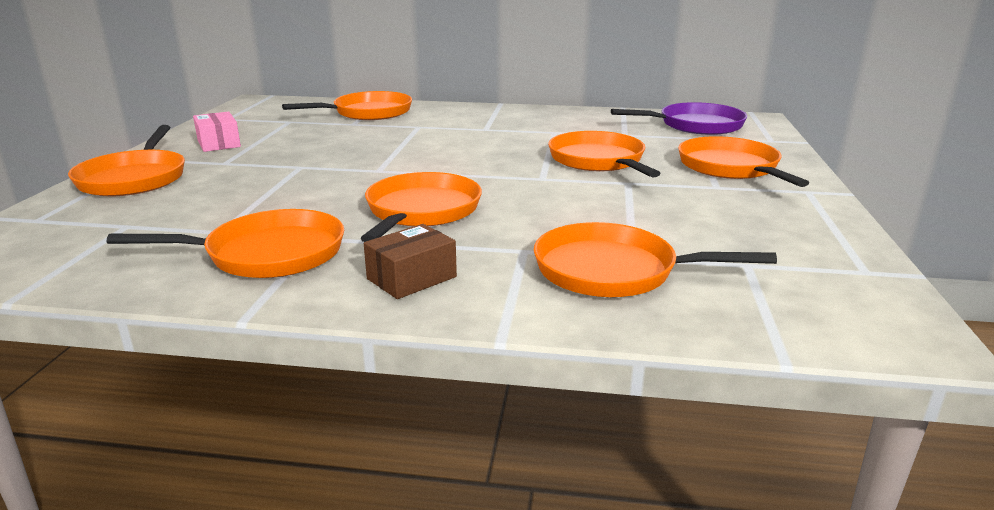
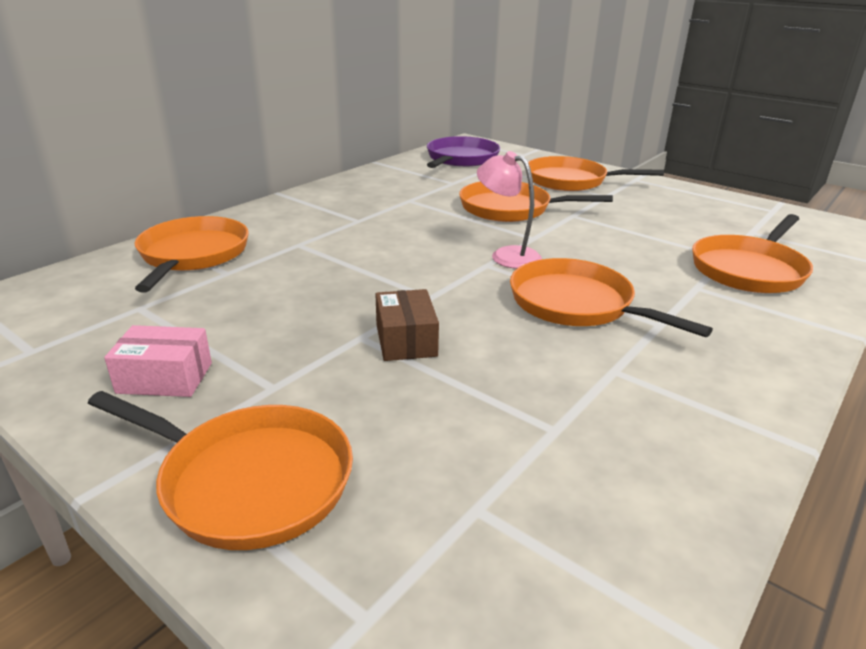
camera: 60 degrees left, 5 degrees up
orange pan [107,209,344,278] -> none
brown box [364,224,457,299] -> brown box moved to [375,289,439,361]
none -> pink lamp [477,151,542,269]

